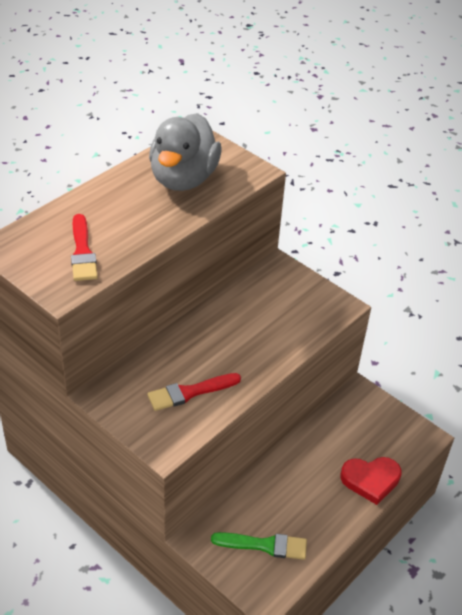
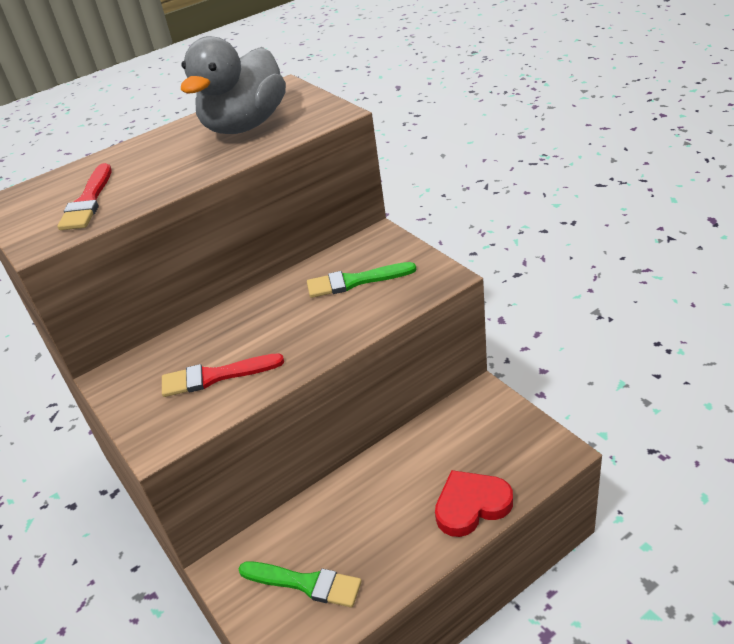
camera: 20 degrees right, 5 degrees down
red heart [341,457,402,505] -> red heart turned 150 degrees clockwise [435,470,513,537]
none -> green brush [307,262,416,298]

